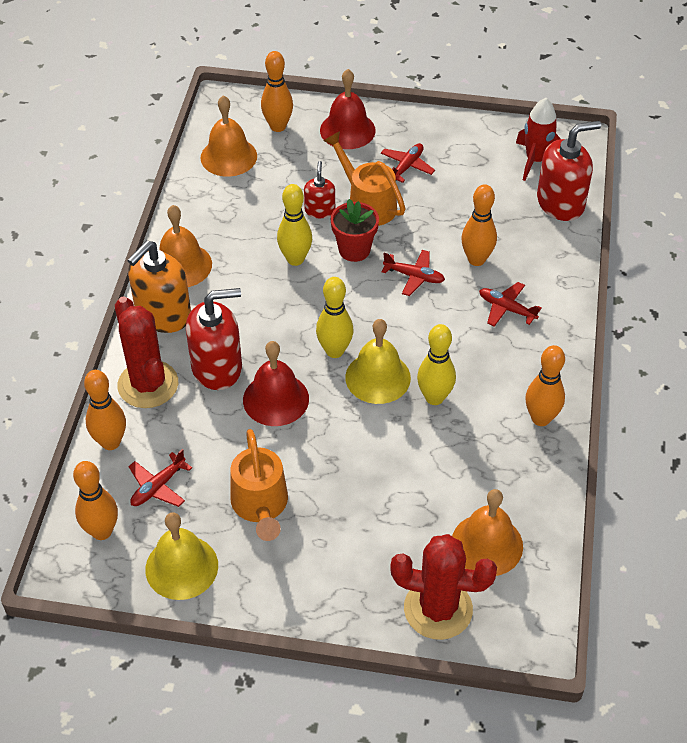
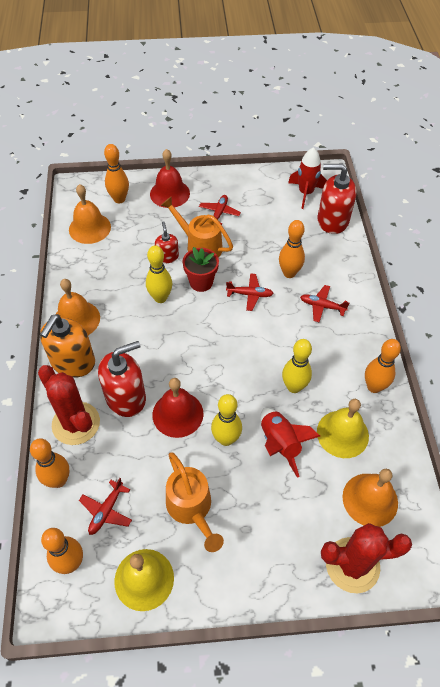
camera: 15 degrees left, 5 degrees up
yellow bowling pin [316,277,354,358] -> yellow bowling pin moved to [211,394,242,446]
yellow bell [345,319,411,404] -> yellow bell moved to [317,399,369,458]
red soap dispenser [537,121,601,221] -> red soap dispenser turned 135 degrees counterclockwise [318,164,357,234]
none -> red rocket [260,408,320,478]

